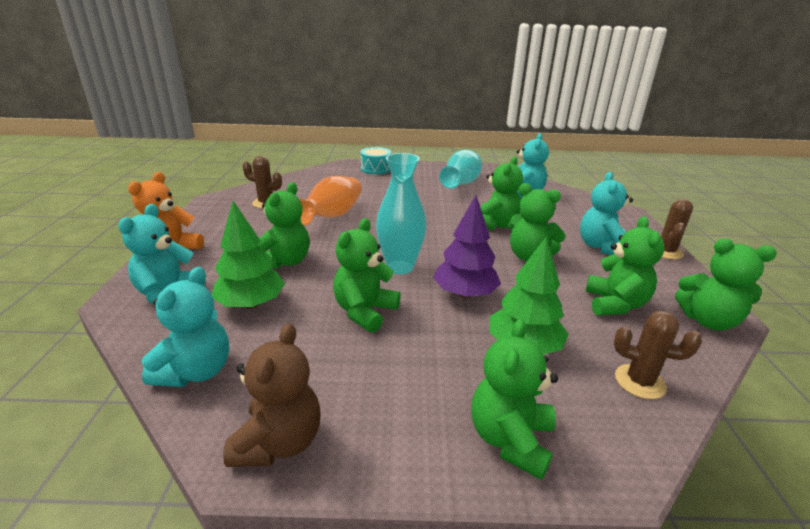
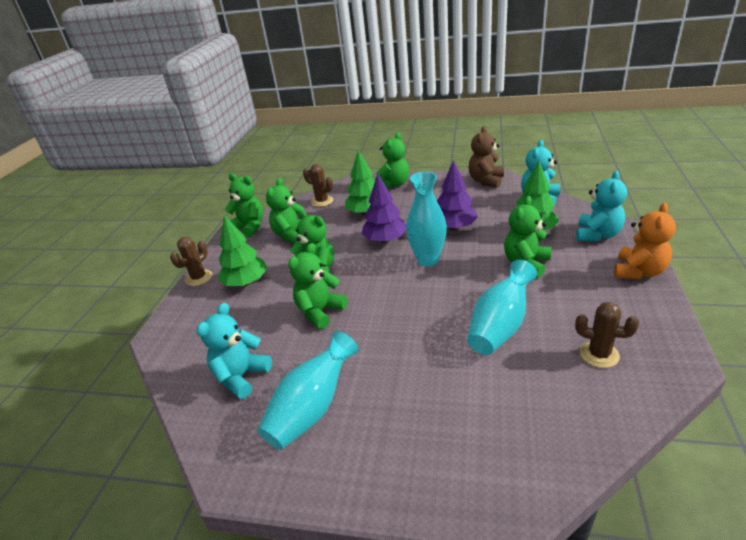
camera: 165 degrees left, 5 degrees up
orange vase [299,176,362,225] -> turquoise vase [467,260,537,355]
green teddy bear [333,218,401,333] -> purple tree [437,160,478,230]
turquoise drum [360,147,391,174] -> none
turquoise teddy bear [580,172,633,255] -> green tree [218,215,267,286]

